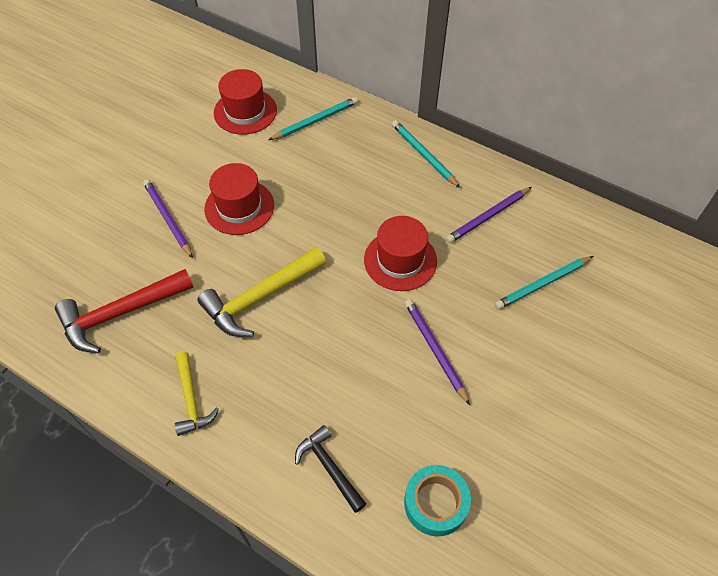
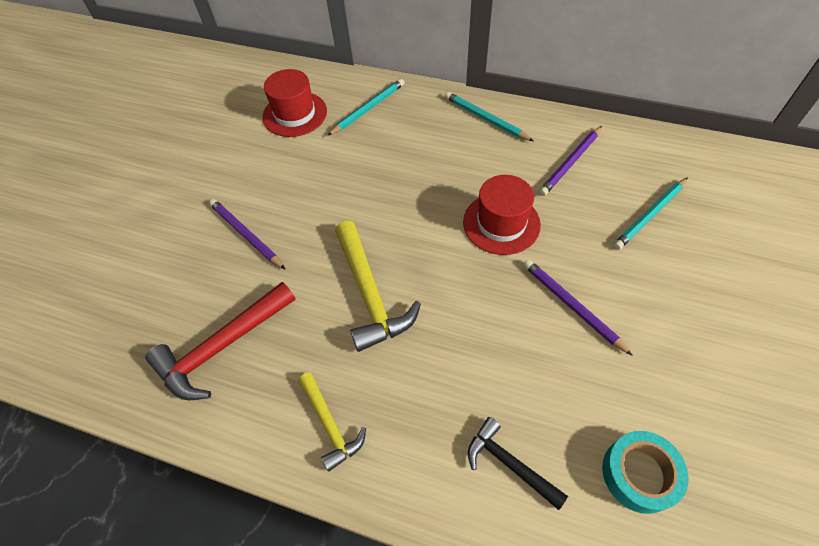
camera: 10 degrees left, 0 degrees up
yellow hammer [197,247,326,337] -> yellow hammer turned 60 degrees counterclockwise [335,221,421,352]
red hat [204,163,274,235] -> none

